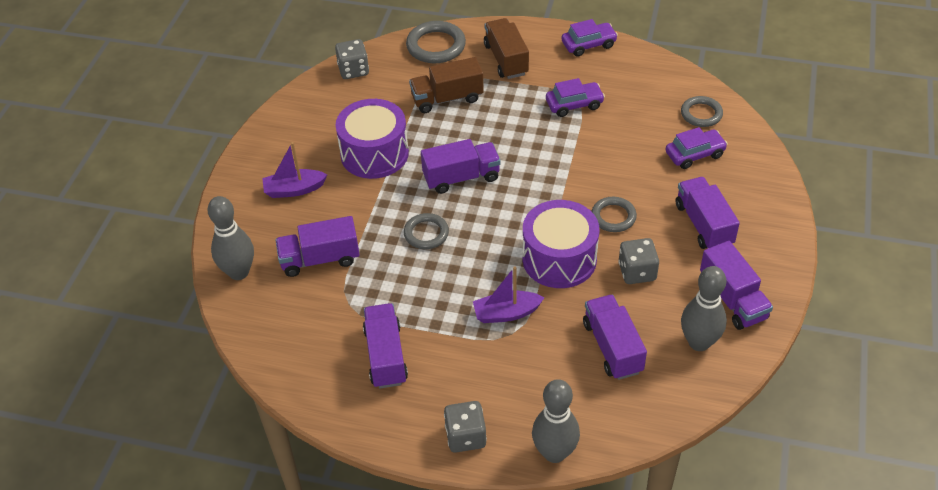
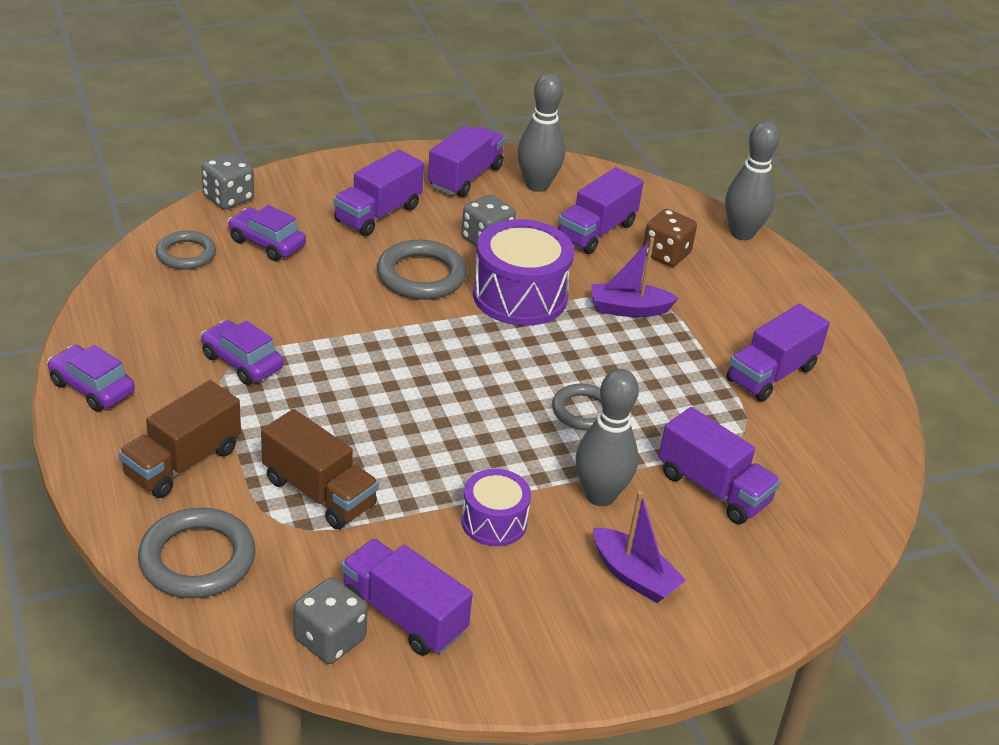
camera: 130 degrees left, 10 degrees down
grey bowling pin [208,196,254,280] -> grey bowling pin moved to [576,369,639,506]
purple drum [335,99,409,179] -> purple drum [461,469,531,546], size x0.58
purple truck [421,139,501,194] -> purple truck moved to [341,539,473,656]
grey dice [444,401,487,453] -> grey dice moved to [201,153,254,210]
purple boat [473,266,544,323] -> purple boat turned 135 degrees clockwise [591,238,679,317]
grey ring [591,197,637,232] -> grey ring [377,240,467,300], size x1.53
none -> brown dice [643,209,697,267]

